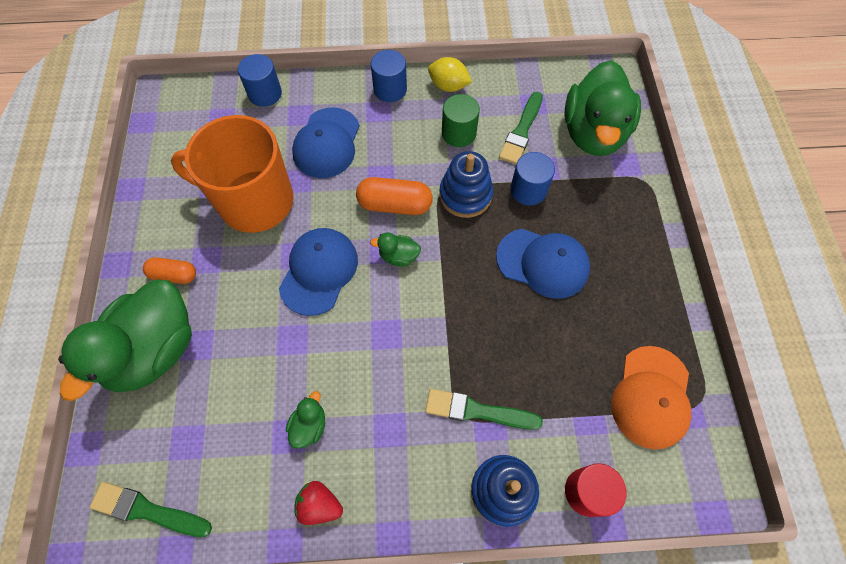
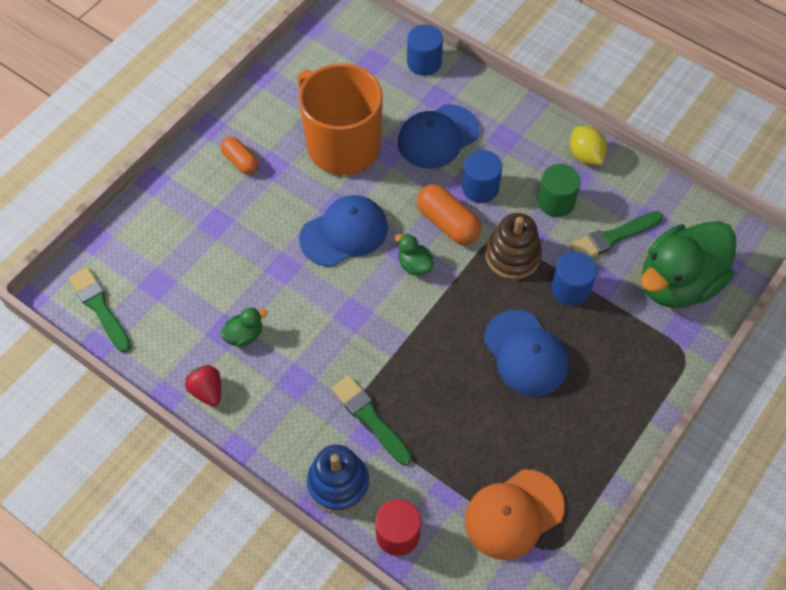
camera: 40 degrees right, 5 degrees down
green duck [58,279,192,401] -> none
blue cylinder [371,50,407,102] -> blue cylinder moved to [462,150,502,203]
blue stacking toy [439,151,493,218] -> brown stacking toy [485,213,542,279]

